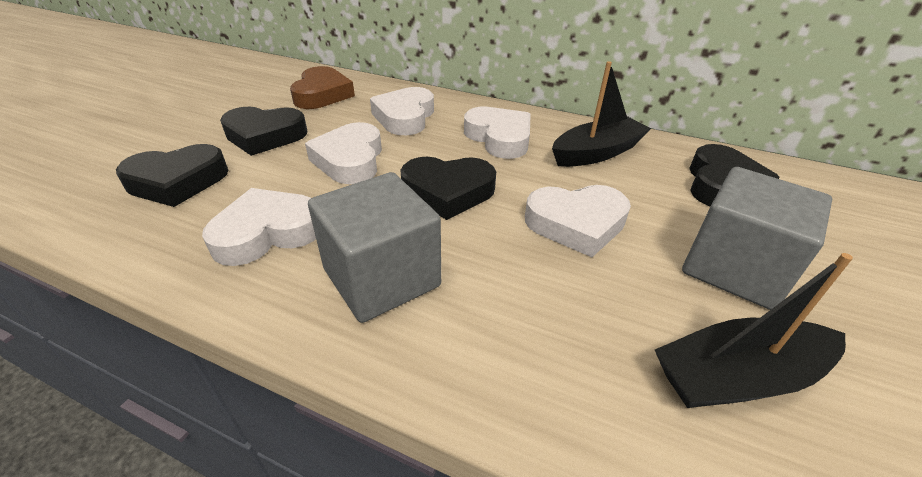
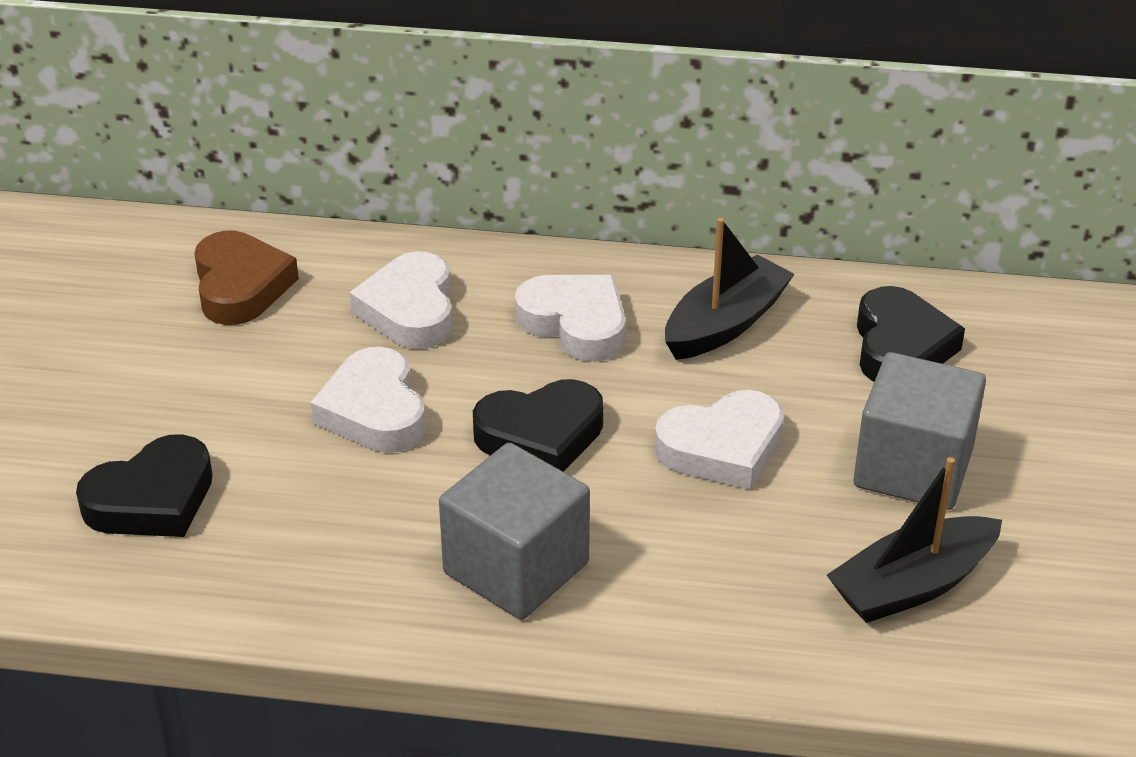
camera: 15 degrees left, 0 degrees up
white heart [202,188,316,266] -> none
black heart [220,107,307,156] -> none

